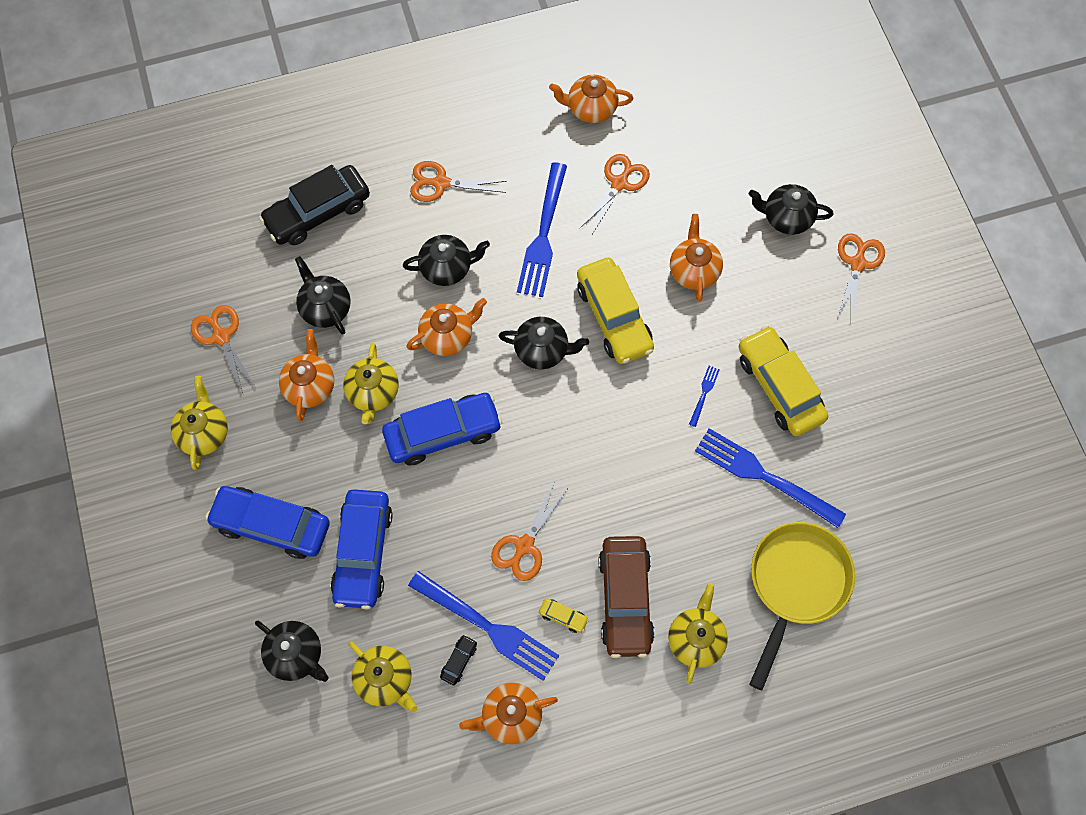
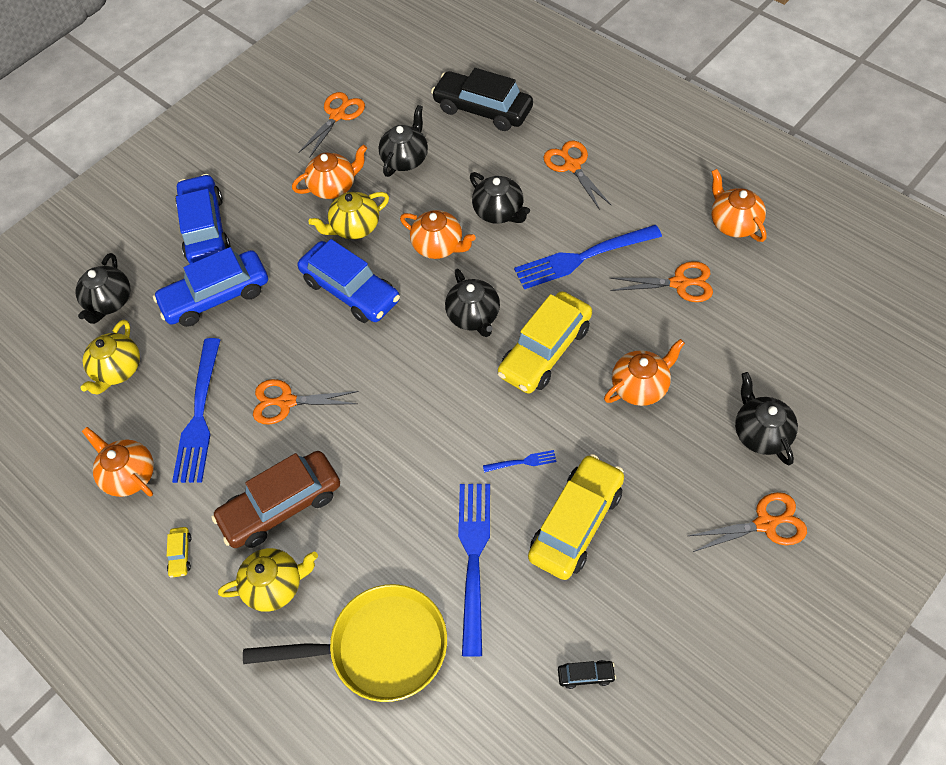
camera: 65 degrees right, 10 degrees down
yellow teapot [171,376,228,470] -> none
black car [440,634,477,685] -> black car moved to [558,660,616,689]
yellow car [539,598,589,633] -> yellow car moved to [167,527,192,578]

